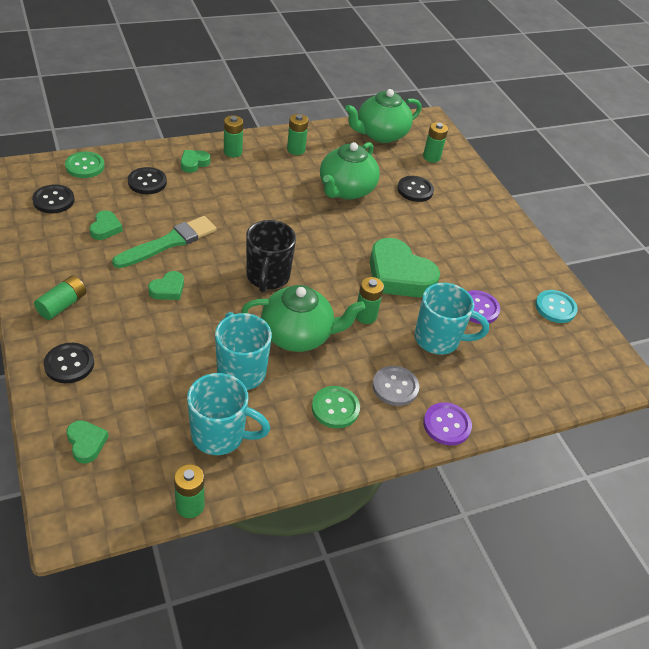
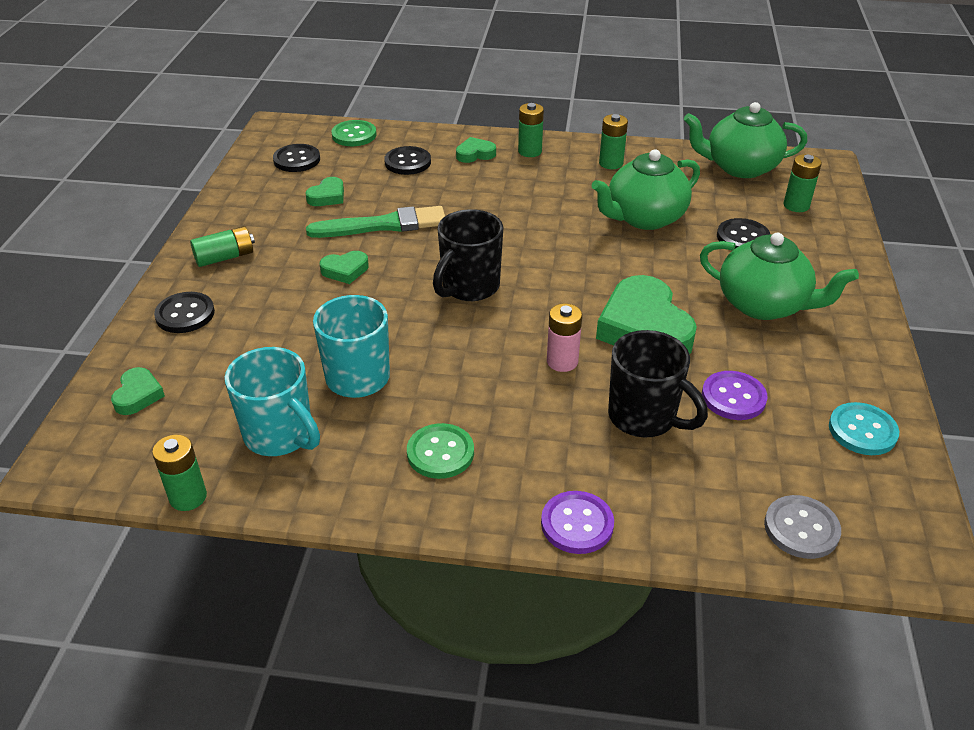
camera: 35 degrees right, 5 degrees down
green teapot [241,285,365,352] -> green teapot moved to [700,233,859,320]
green battery [356,277,384,324] -> pink battery [547,303,582,372]
grey button [372,366,419,406] -> grey button moved to [764,495,841,559]
turquoise mug [415,283,489,355] -> black mug [608,330,708,438]

